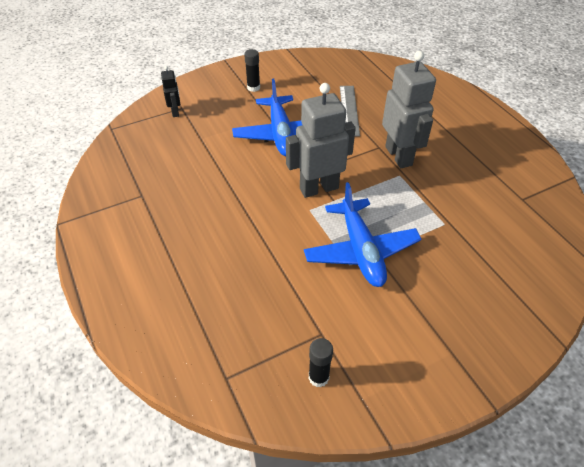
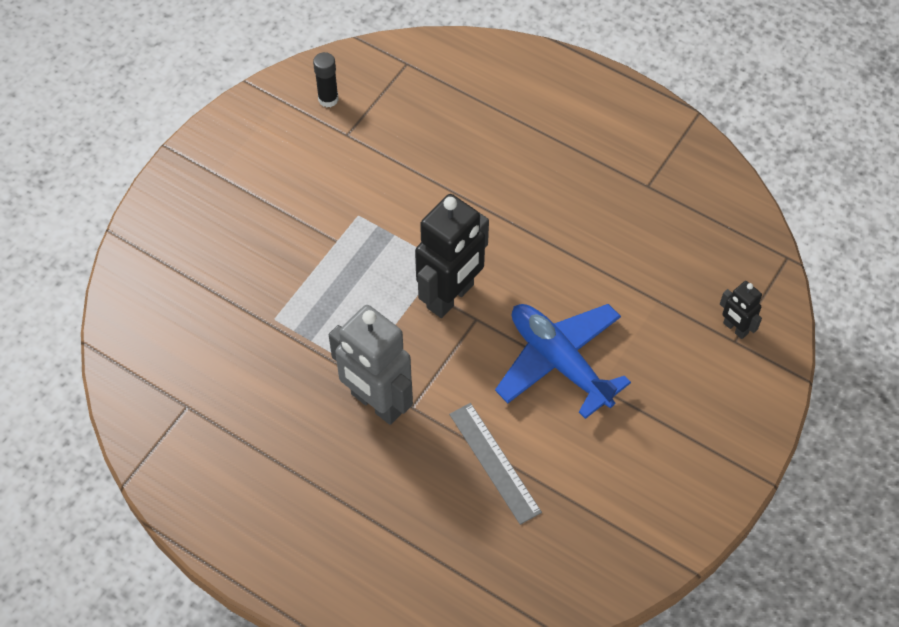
camera: 150 degrees right, 10 degrees up
black glue stick [244,49,260,92] -> none
grey robot [286,83,356,198] -> black robot [415,194,489,318]
blue plane [304,182,421,287] -> none

